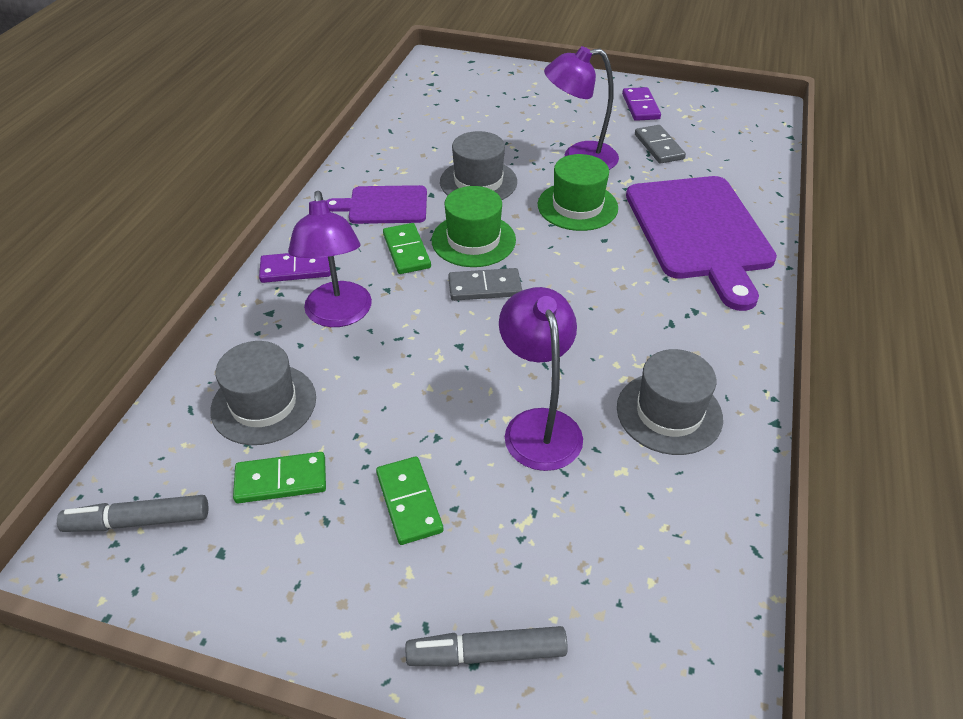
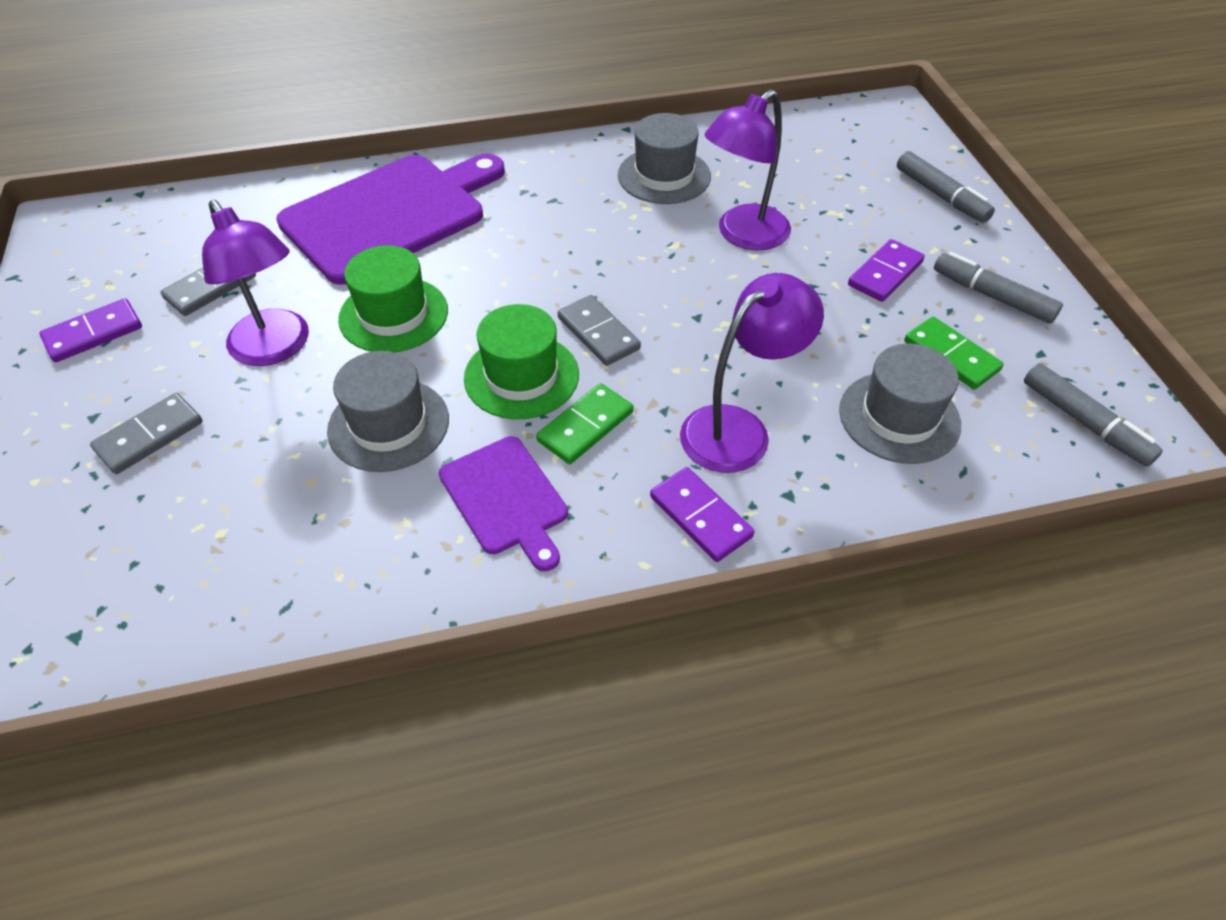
camera: 120 degrees left, 5 degrees up
green domino [376,457,443,545] -> purple domino [848,239,925,302]
none -> grey domino [90,393,203,474]
none -> grey marker [934,252,1063,324]

